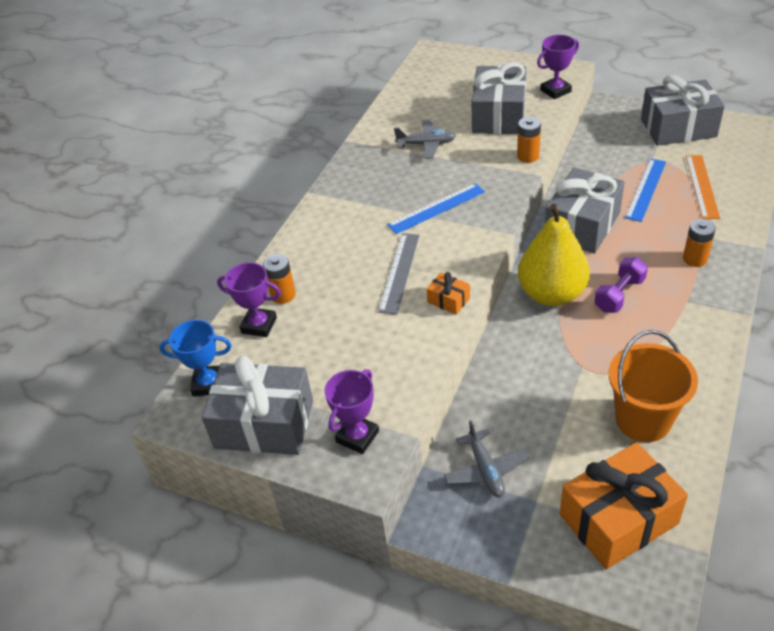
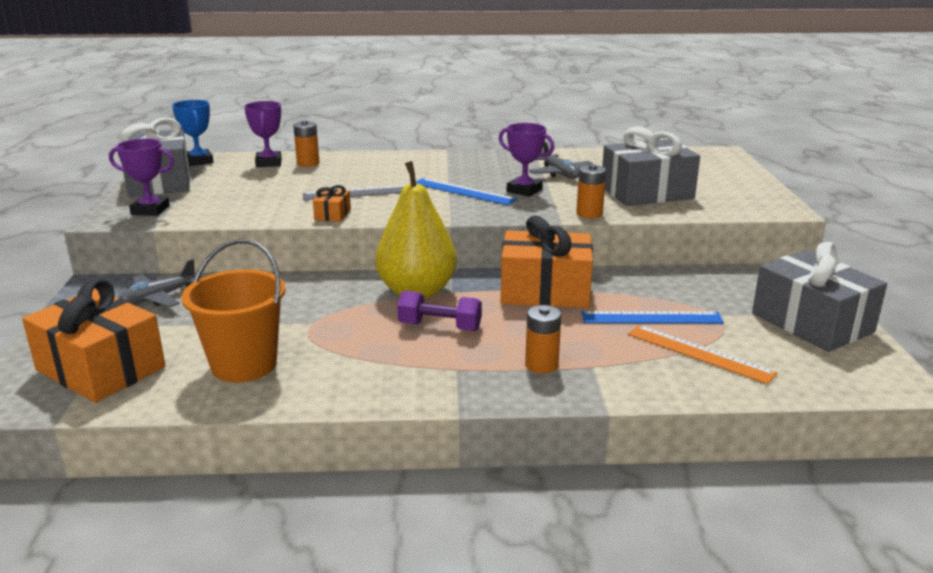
camera: 60 degrees right, 20 degrees down
purple trophy [537,35,579,99] -> purple trophy moved to [499,123,555,197]
grey gift [545,168,624,253] -> orange gift [501,216,593,308]
orange ruler [686,155,720,219] -> orange ruler turned 60 degrees clockwise [628,325,778,384]

